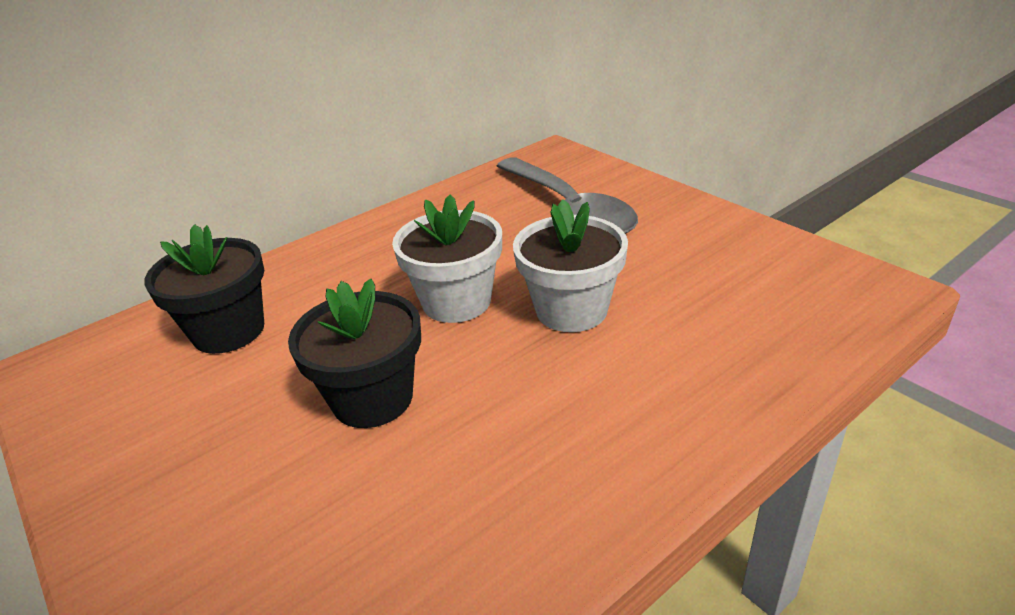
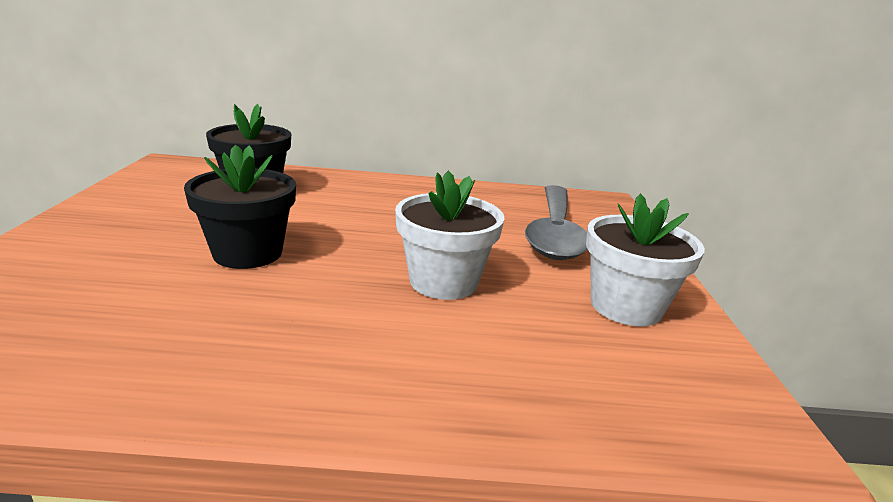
camera: 35 degrees right, 10 degrees down
white flower pot [392,194,502,323] -> white flower pot moved to [586,194,705,326]

